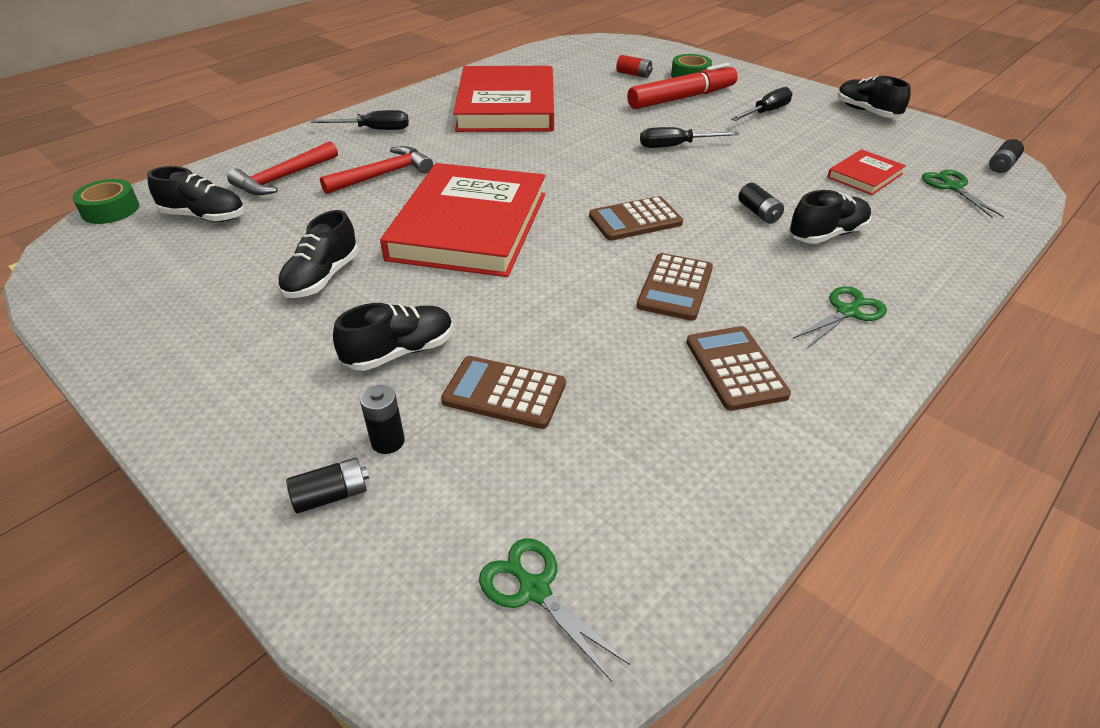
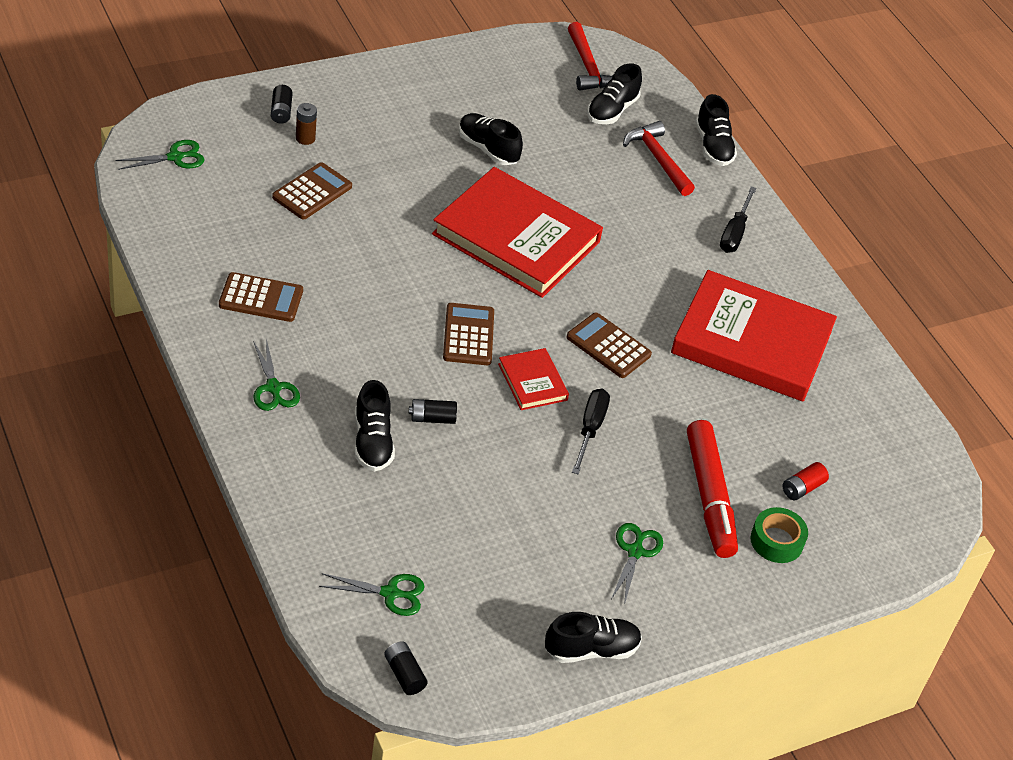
camera: 105 degrees right, 5 degrees up
green tape [72,179,139,224] -> none
red hammer [320,146,433,194] -> red hammer moved to [568,22,613,91]
black shoe [333,303,453,371] -> black shoe moved to [695,94,737,166]
black battery [360,385,405,454] -> brown battery [296,103,317,145]
brown calculator [637,253,713,321] -> brown calculator moved to [566,313,652,378]
black screwdriver [731,87,792,121] -> green scissors [611,523,663,605]
red book [827,149,906,195] -> red book moved to [498,348,569,410]

